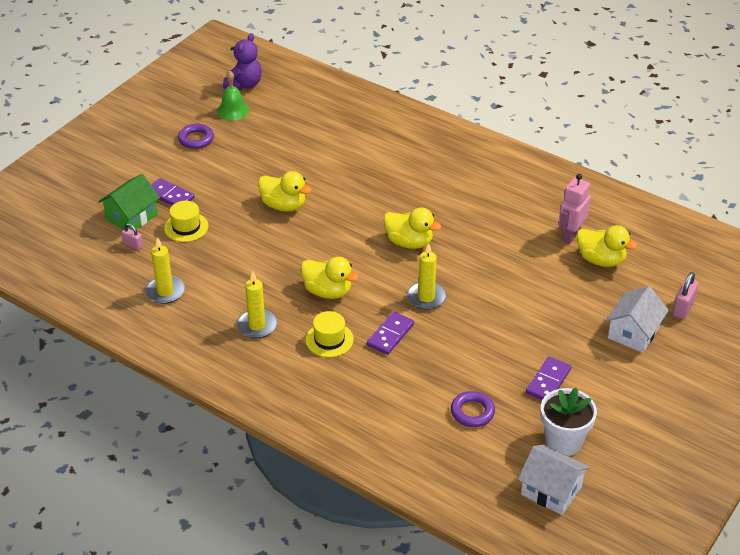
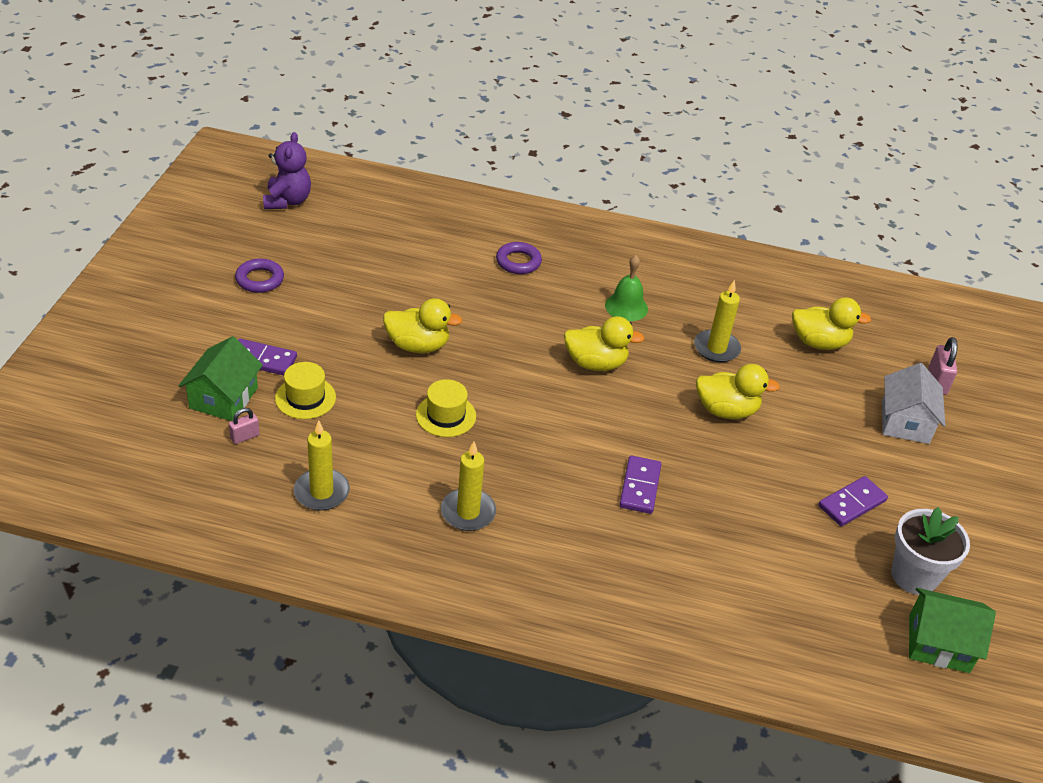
camera: 25 degrees left, 0 degrees up
pink padlock [122,224,143,250] -> pink padlock turned 45 degrees counterclockwise [229,408,260,444]
green bell [217,71,249,121] -> green bell moved to [605,255,648,321]
yellow duck [300,257,359,299] -> yellow duck moved to [696,364,780,419]
yellow hat [305,311,354,357] -> yellow hat moved to [416,379,476,437]
yellow candle [407,243,447,310] -> yellow candle moved to [694,280,741,362]
purple ring [451,391,495,427] -> purple ring moved to [496,242,542,274]
white house [518,444,590,515] -> green house [909,588,996,673]
purple domino [526,357,571,400] -> purple domino turned 45 degrees clockwise [818,476,888,526]
pink robot [558,174,591,244] -> none

